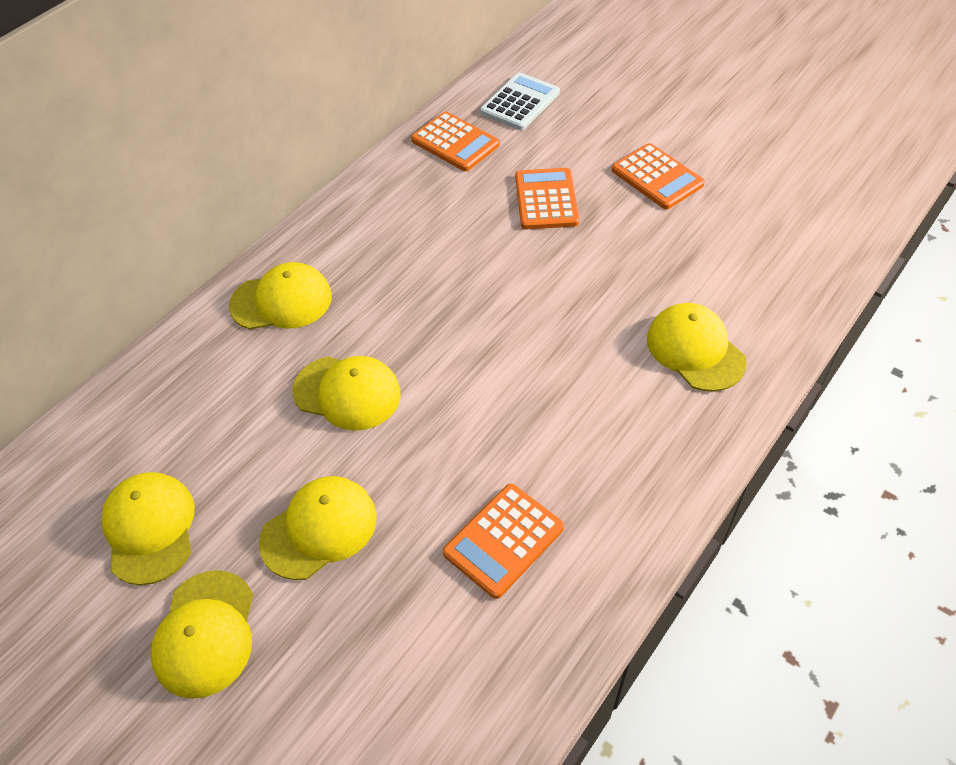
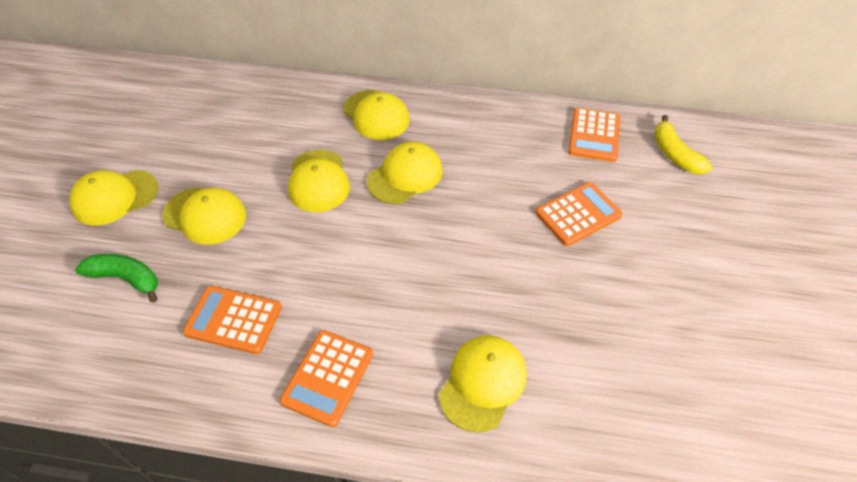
camera: 60 degrees right, 0 degrees up
yellow cap [101,472,195,585] -> yellow cap moved to [367,141,443,204]
white calculator [480,72,560,130] -> yellow banana [654,115,712,174]
orange calculator [612,143,705,209] -> orange calculator moved to [280,330,373,427]
none -> green banana [75,254,158,303]

